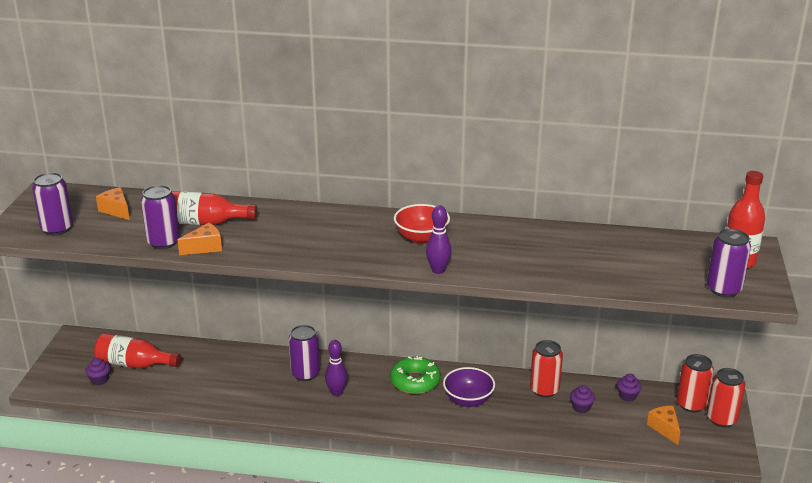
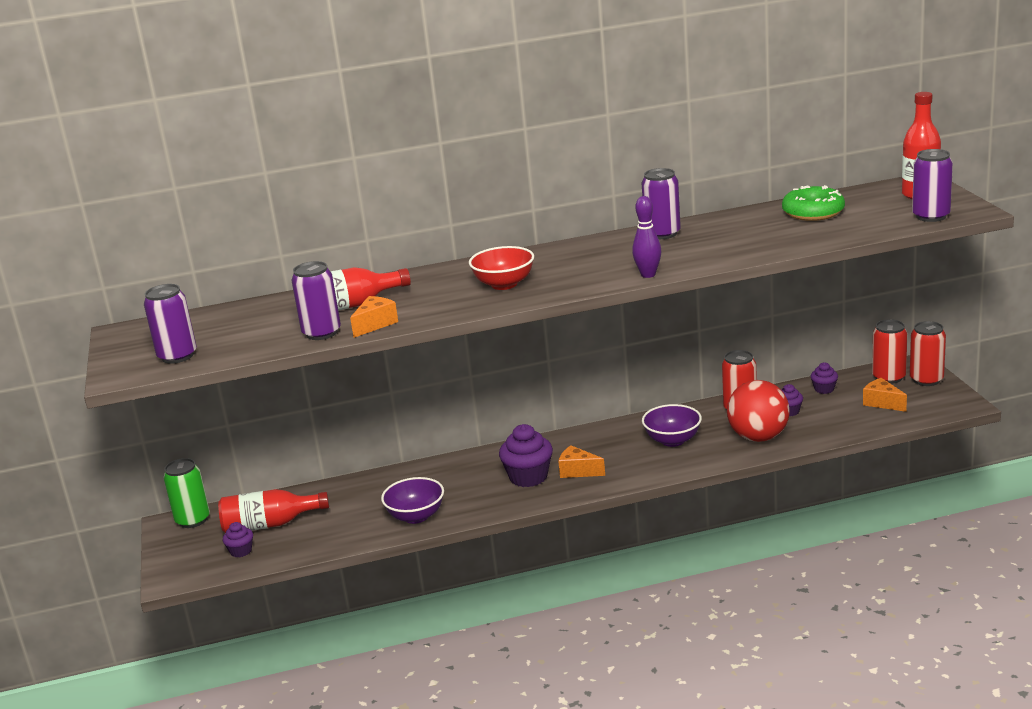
camera: 20 degrees left, 5 degrees down
orange cheese [96,187,130,220] -> orange cheese moved to [558,445,605,478]
purple can [289,325,320,381] -> purple can moved to [642,168,681,239]
purple bowling pin [325,340,347,396] -> purple cupcake [499,424,553,487]
green donut [390,356,441,394] -> green donut moved to [782,185,845,221]
red bowl [394,204,450,244] -> red bowl moved to [469,246,534,290]
none -> green can [163,458,210,528]
none -> purple bowl [381,477,444,524]
none -> red ball [727,380,790,442]

